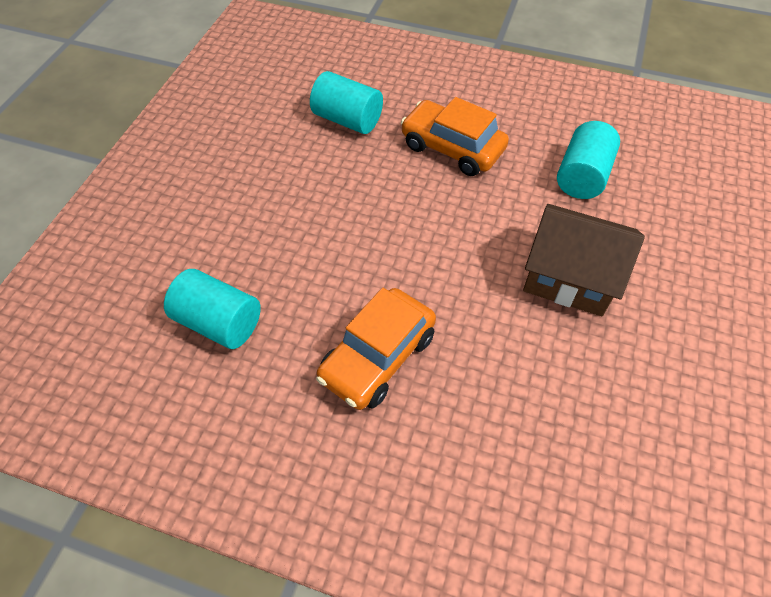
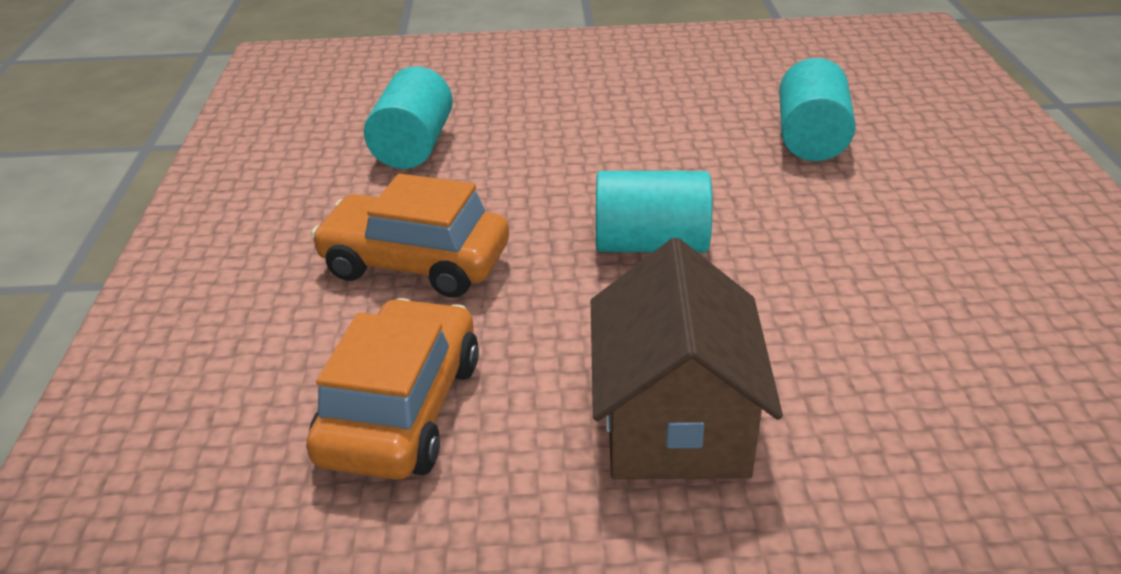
camera: 70 degrees right, 20 degrees down
orange car [401,97,509,176] -> orange car moved to [306,298,479,480]
turquoise cylinder [557,121,620,199] -> turquoise cylinder moved to [596,171,712,253]

